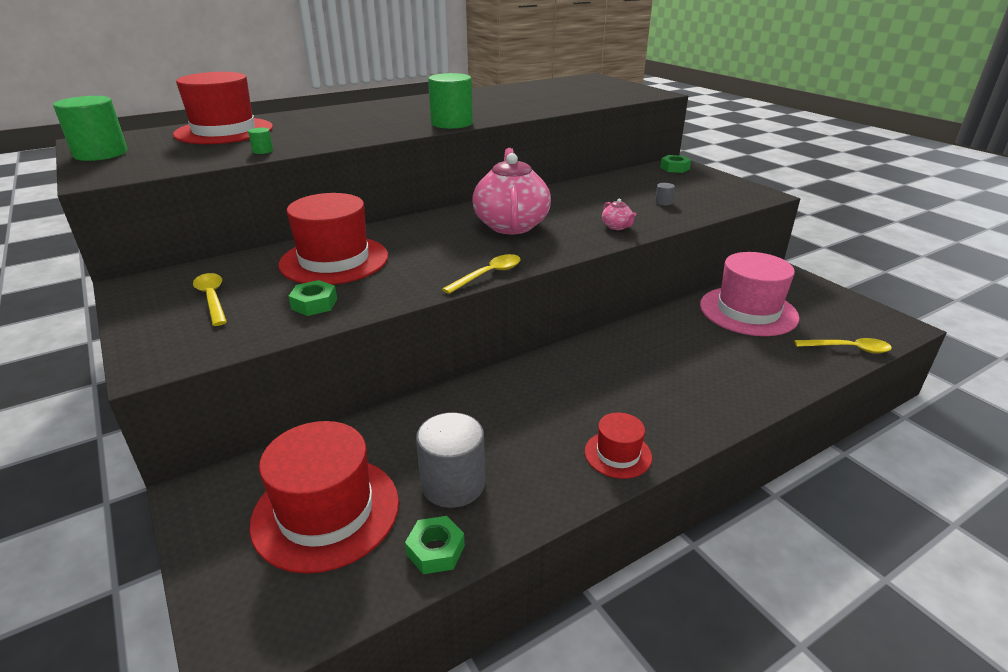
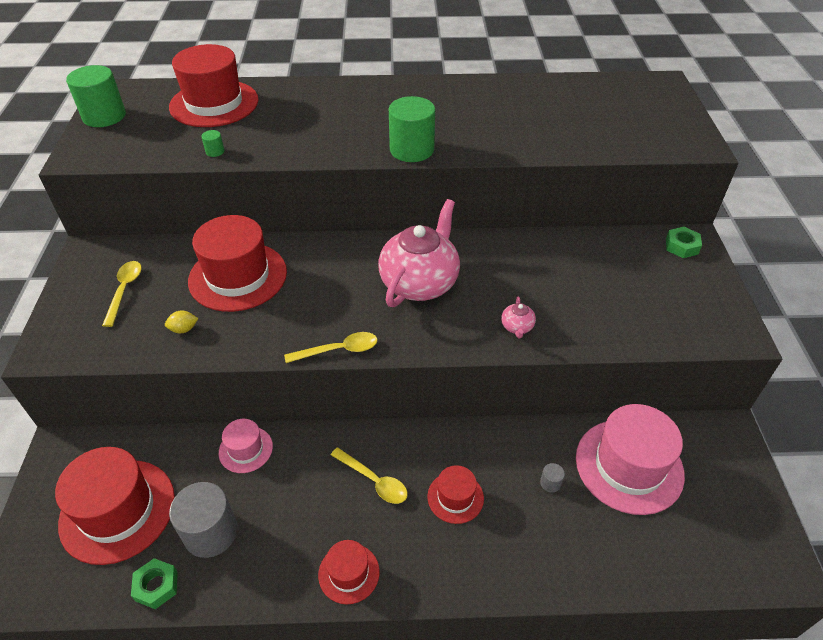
camera: 30 degrees right, 15 degrees up
green nut [289,280,337,316] -> yellow lemon [165,311,199,333]
grey cylinder [655,183,675,205] -> grey cylinder moved to [540,463,565,493]
yellow spoon [794,338,892,353] -> yellow spoon moved to [331,447,407,504]
none -> pink hat [219,419,273,473]
none -> red hat [427,465,484,524]

